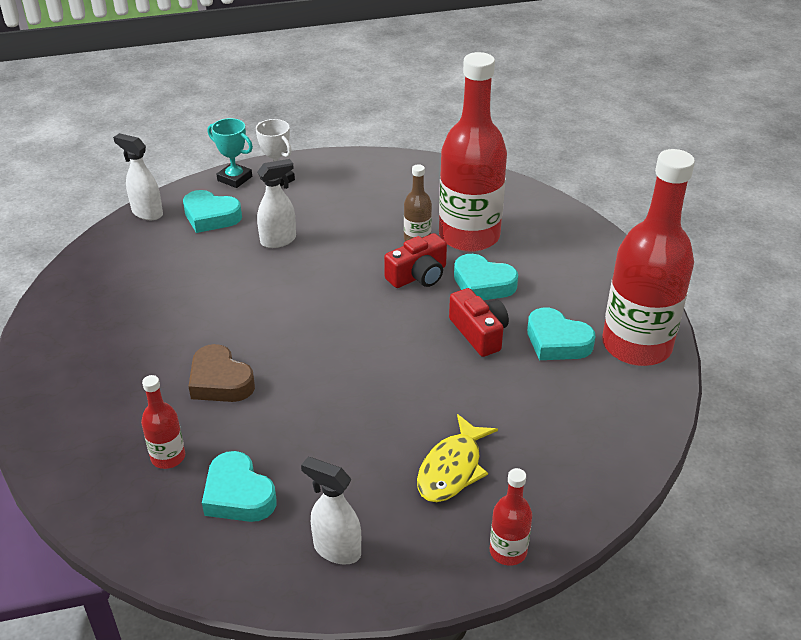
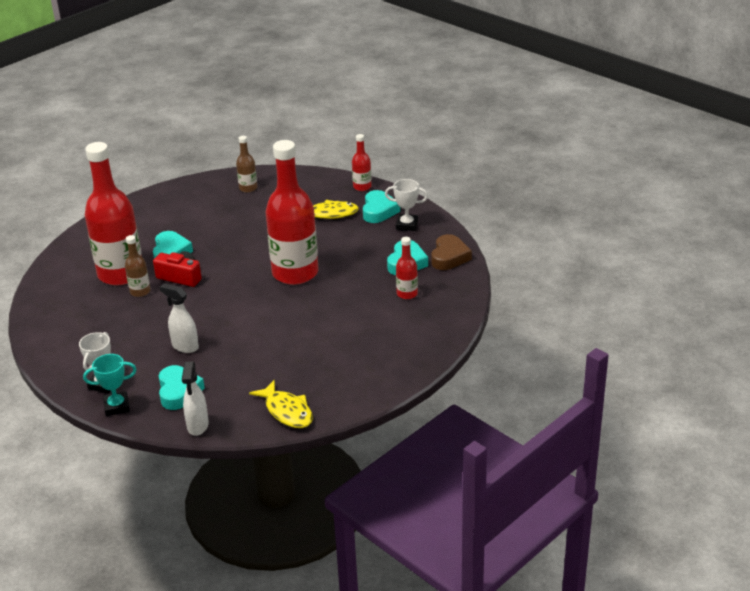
camera: 120 degrees left, 5 degrees down
brown heart [188,344,255,402] -> brown heart moved to [431,234,472,270]
turquoise trophy [208,118,253,188] -> turquoise trophy turned 75 degrees clockwise [83,354,137,416]
white spray bottle [301,457,361,565] -> white trophy [385,179,428,231]
red camera [449,288,509,357] -> none
turquoise heart [527,307,595,360] -> turquoise heart moved to [363,190,400,223]
red bottle [602,149,695,366] -> red bottle moved to [266,140,318,285]
none -> brown bottle [236,136,257,192]
none -> yellow fish [249,380,313,428]

